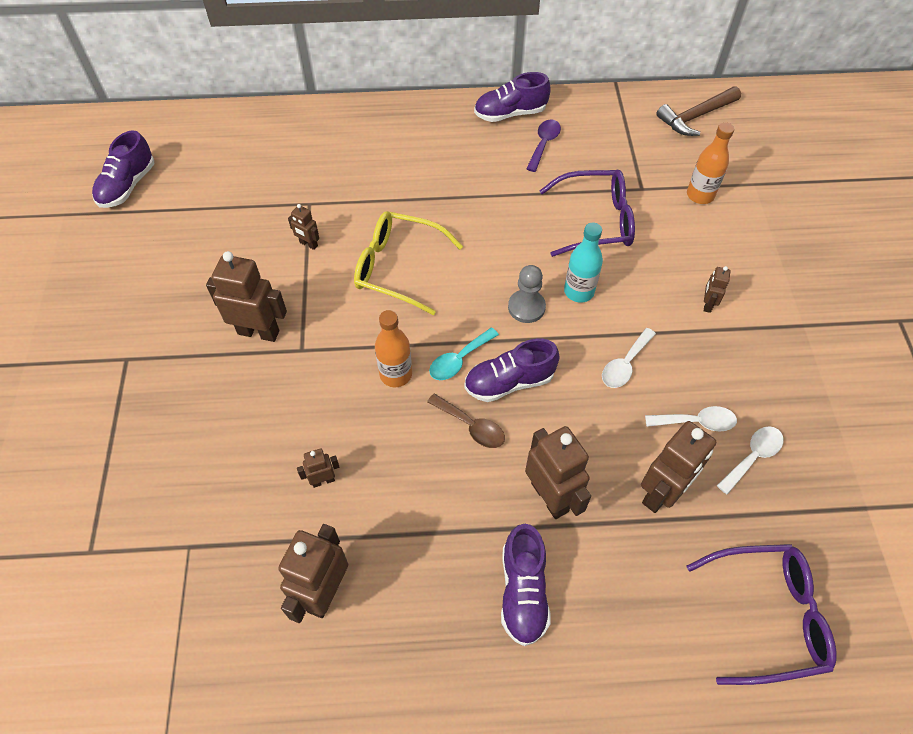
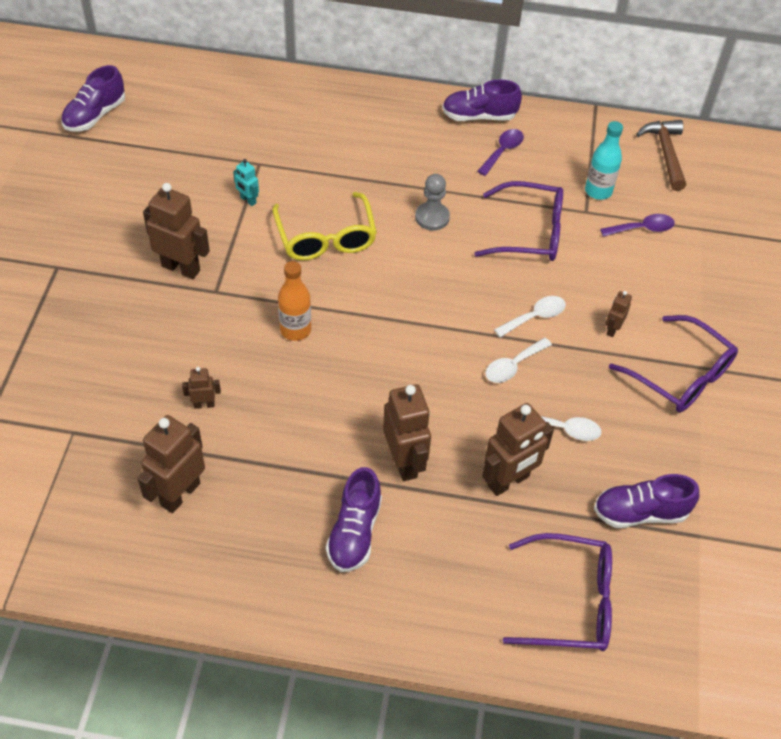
camera: 10 degrees right, 5 degrees down
brown robot [288,204,319,250] -> turquoise robot [233,159,259,206]
yellow glasses [354,211,463,315] -> yellow glasses turned 135 degrees counterclockwise [273,192,377,261]
brown spoon [427,394,505,448] -> none
turquoise spoon [429,328,499,380] -> none
purple shoe [464,339,560,402] -> purple shoe moved to [594,474,699,528]
grey pawn [508,265,546,323] -> grey pawn moved to [415,174,450,231]
turquoise bottle [564,223,603,303] -> turquoise bottle moved to [585,121,623,200]
brown hammer [656,86,741,136] -> brown hammer turned 105 degrees clockwise [636,120,686,191]
orange bottle [687,122,734,204] -> purple spoon [600,214,675,237]
white spoon [717,426,784,495] -> white spoon moved to [494,296,566,337]
none -> purple glasses [609,315,738,412]

